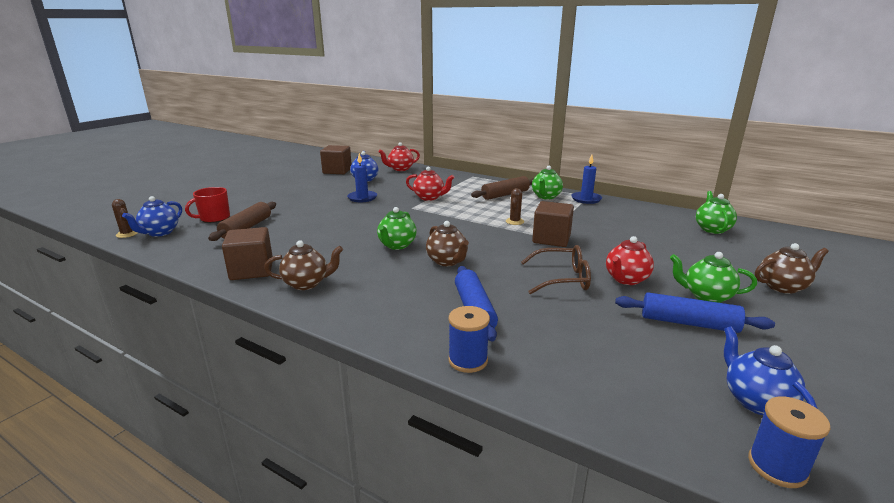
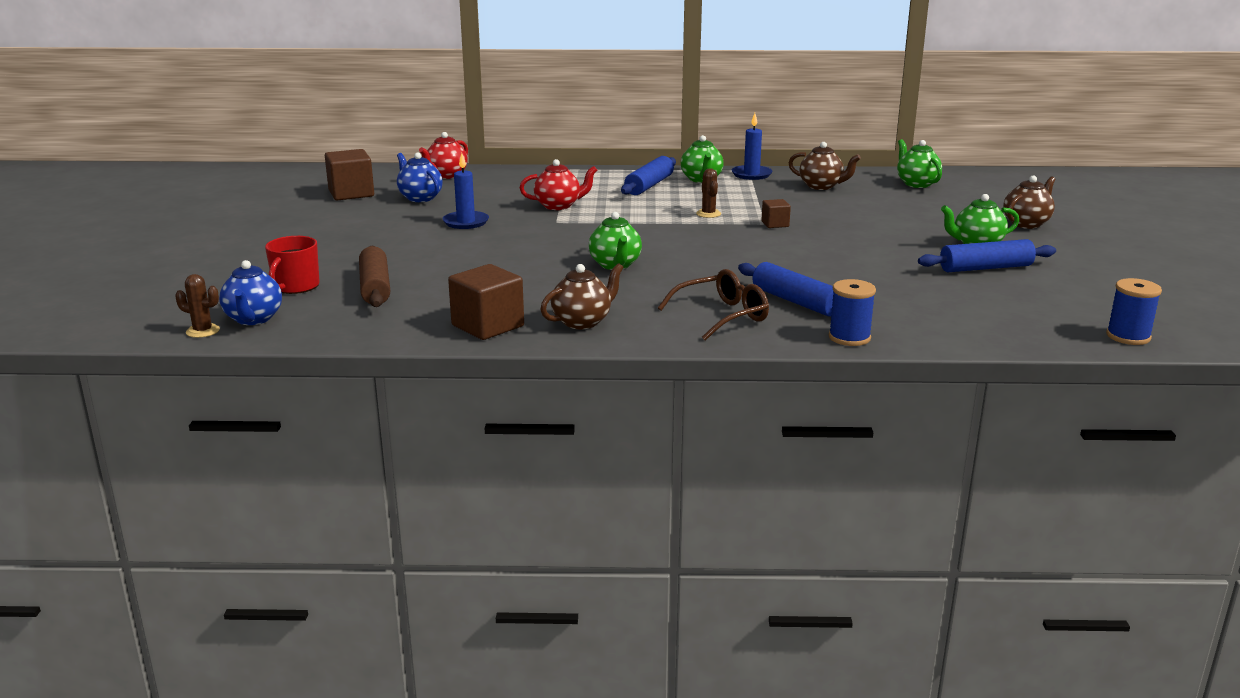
camera: 30 degrees left, 0 degrees up
brown teapot [426,221,469,266] -> brown teapot moved to [789,142,861,190]
brown rolling pin [471,176,534,200] -> blue rolling pin [621,156,676,195]
brown glasses [521,245,591,294] -> brown glasses moved to [658,269,769,340]
brown cube [532,201,574,247] -> brown cube [762,199,791,228], size x0.53
red teapot [606,236,654,285] -> none
blue teapot [724,326,817,415] -> none

